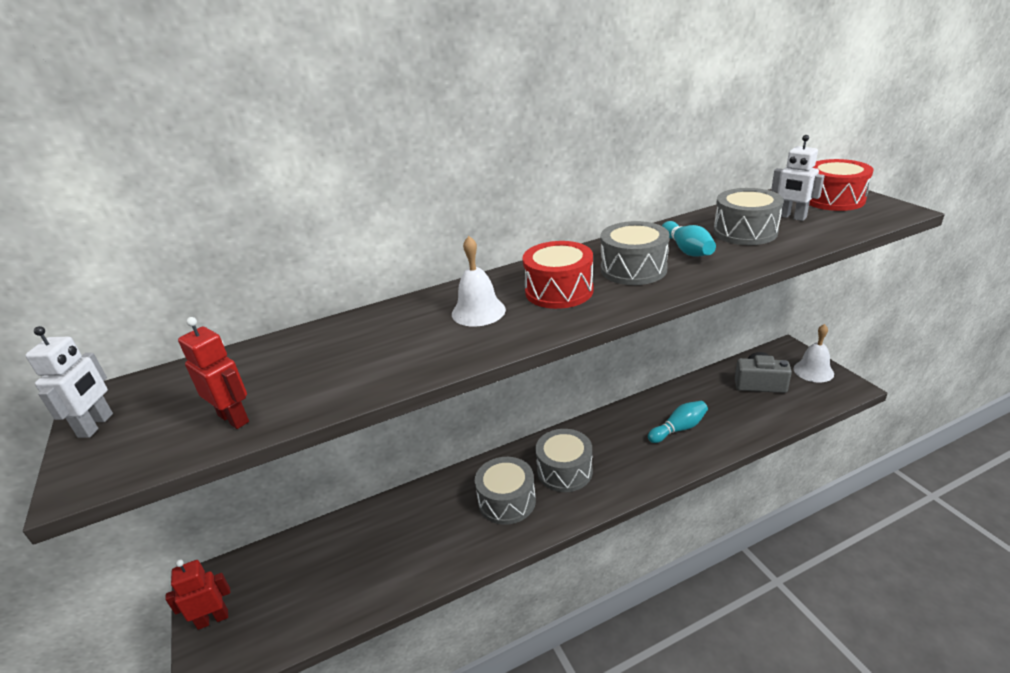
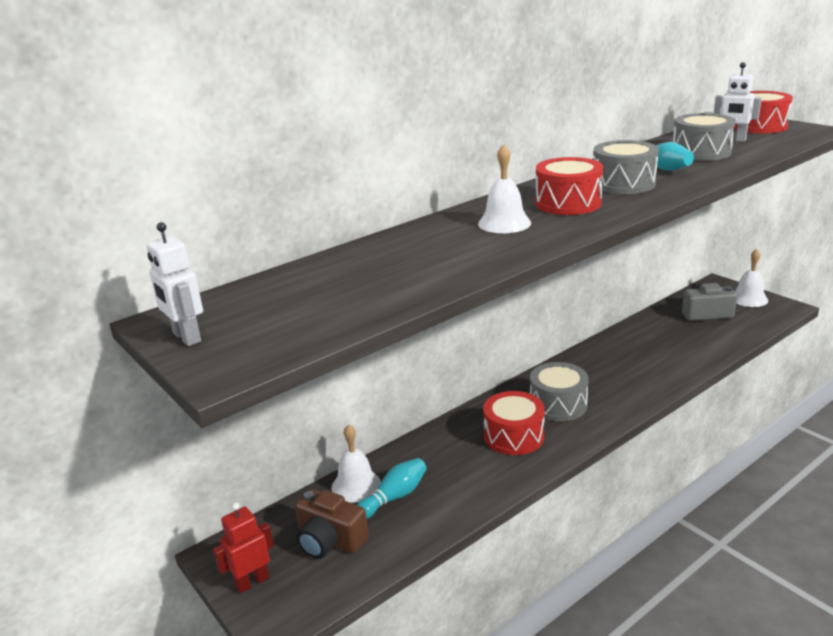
camera: 15 degrees left, 5 degrees down
white robot [25,326,113,438] -> white robot turned 150 degrees clockwise [146,222,203,346]
red robot [178,317,249,429] -> none
grey drum [475,457,536,525] -> red drum [483,391,545,455]
turquoise bowling pin [648,401,708,443] -> turquoise bowling pin moved to [357,458,427,519]
none -> brown camera [295,489,369,559]
none -> white bell [331,424,381,503]

